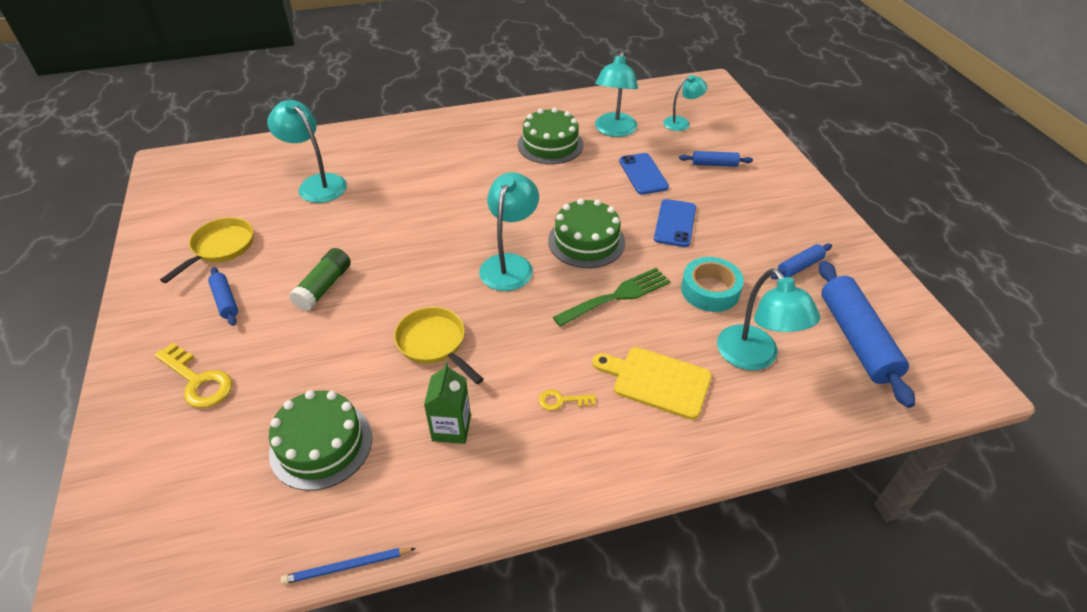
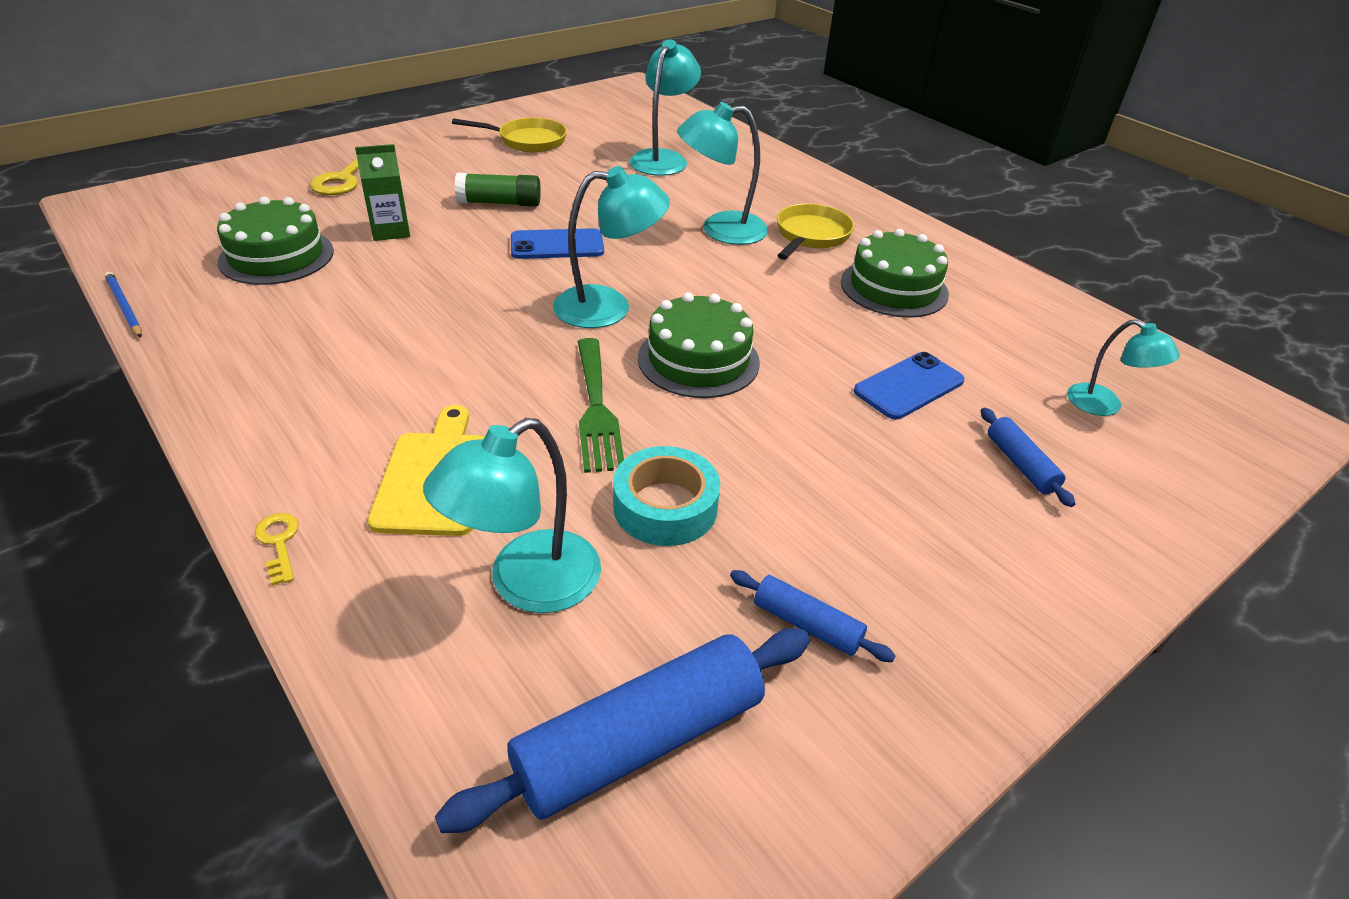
camera: 65 degrees right, 5 degrees down
blue rolling pin [208,267,238,326] -> none
yellow pan [394,307,484,384] -> yellow pan moved to [777,203,854,260]
green carton [424,363,471,444] -> green carton moved to [355,144,410,241]
yellow key [539,390,596,411] -> yellow key moved to [254,513,299,586]
green fork [553,268,670,327] -> green fork turned 45 degrees clockwise [578,338,624,473]
turquoise lamp [595,51,638,137] -> turquoise lamp moved to [677,102,768,245]
blue phone [654,199,696,247] -> blue phone moved to [511,228,604,259]

